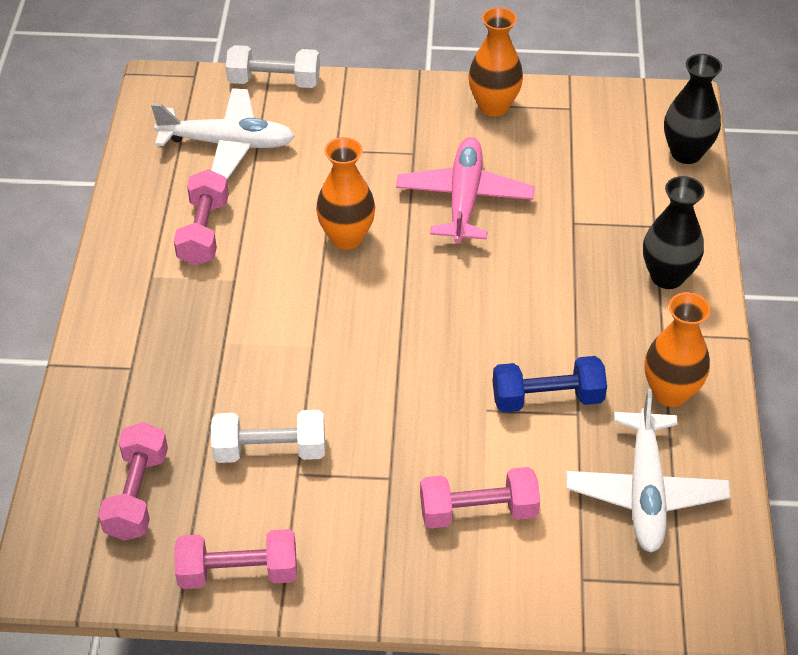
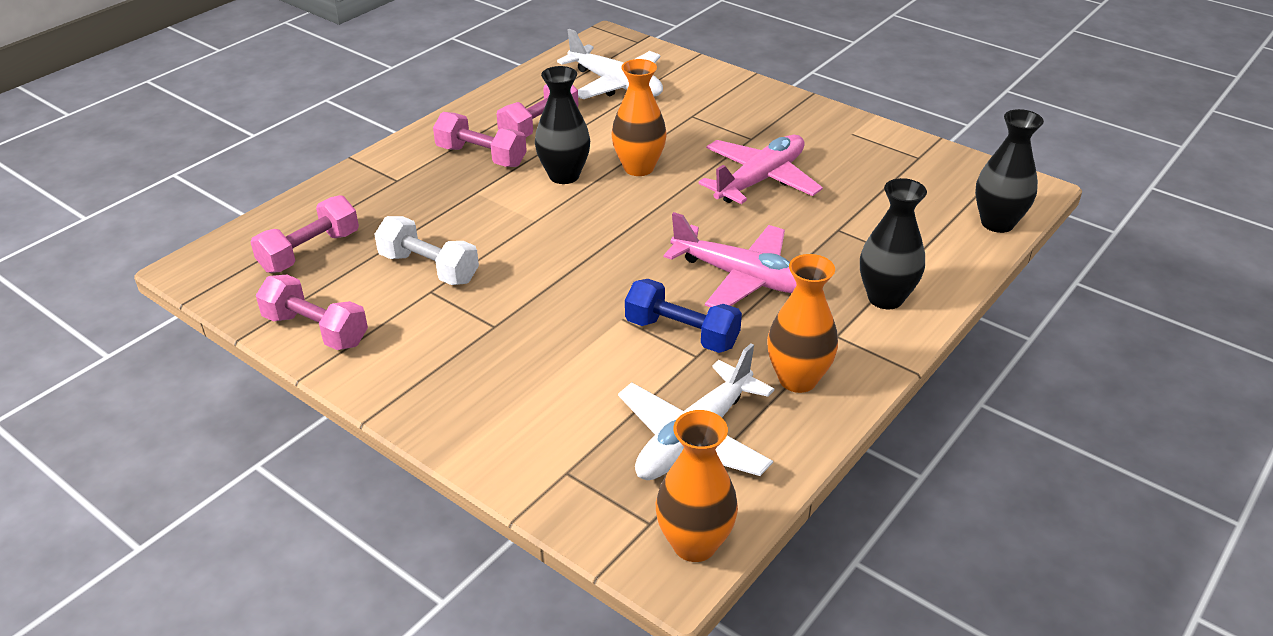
camera: 35 degrees right, 10 degrees down
white dumbbell [226,45,320,88] -> none
pink dumbbell [420,467,540,529] -> pink dumbbell moved to [433,112,527,167]
orange vase [469,7,523,116] -> orange vase moved to [656,410,738,562]
none -> black vase [535,66,590,184]
none -> pink plane [664,212,797,307]

